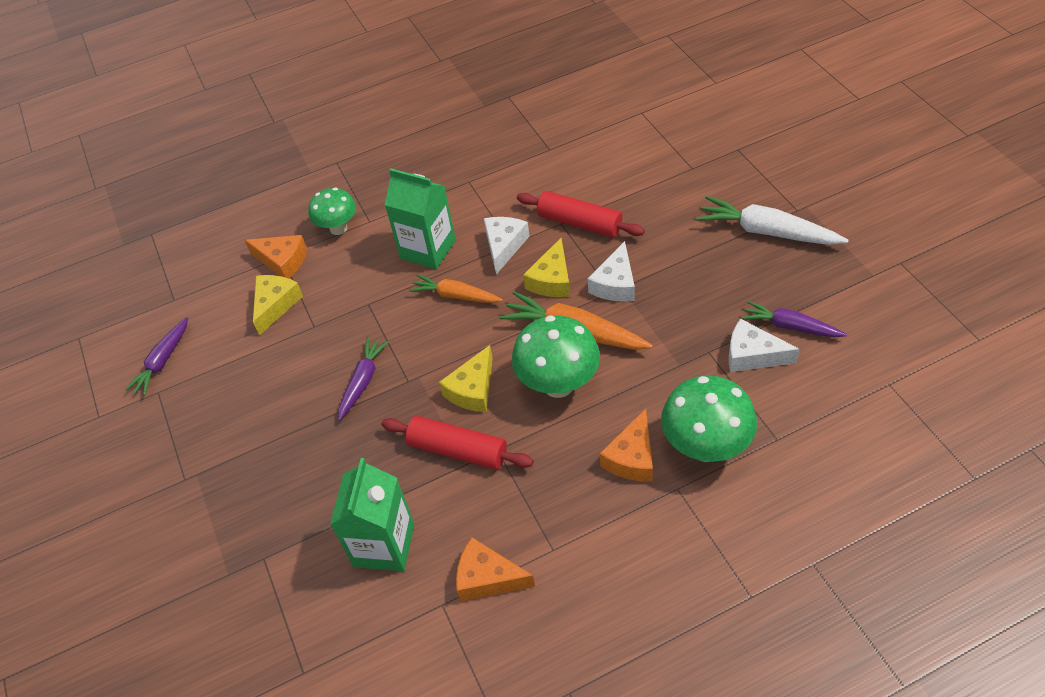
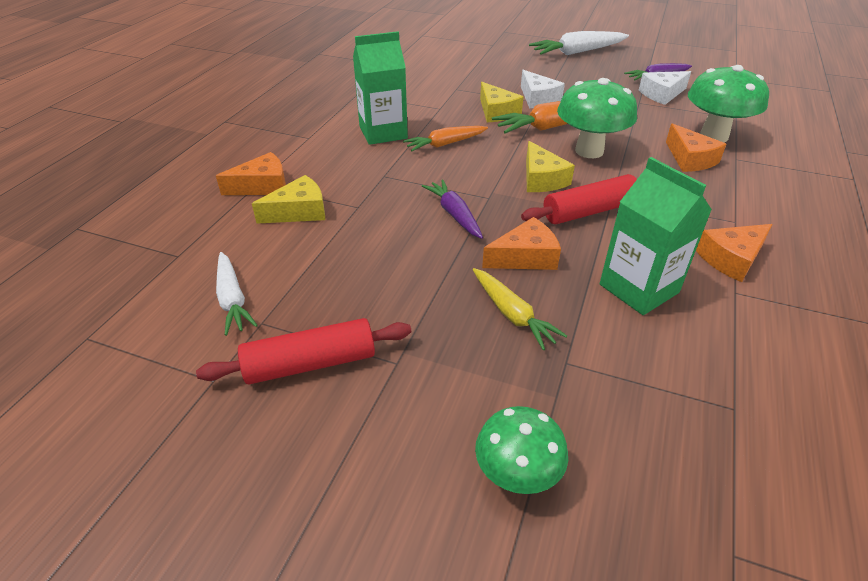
camera: 50 degrees left, 10 degrees down
purple carrot [125,317,188,396] -> white carrot [216,252,258,336]
yellow cheese [253,275,303,335] -> yellow cheese turned 90 degrees clockwise [252,175,325,224]
green mushroom [308,188,356,235] -> green mushroom moved to [475,406,568,494]
white cheese [484,217,530,275] -> none
red rolling pin [517,191,645,237] -> red rolling pin moved to [196,318,411,385]
none -> yellow carrot [473,268,567,350]
none -> orange cheese [482,217,561,270]

